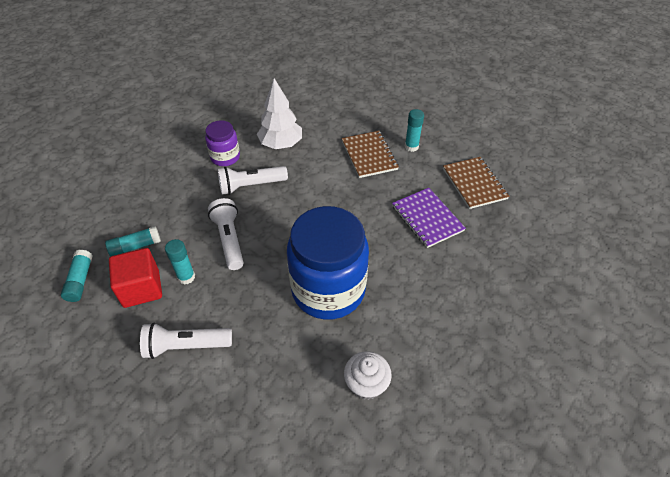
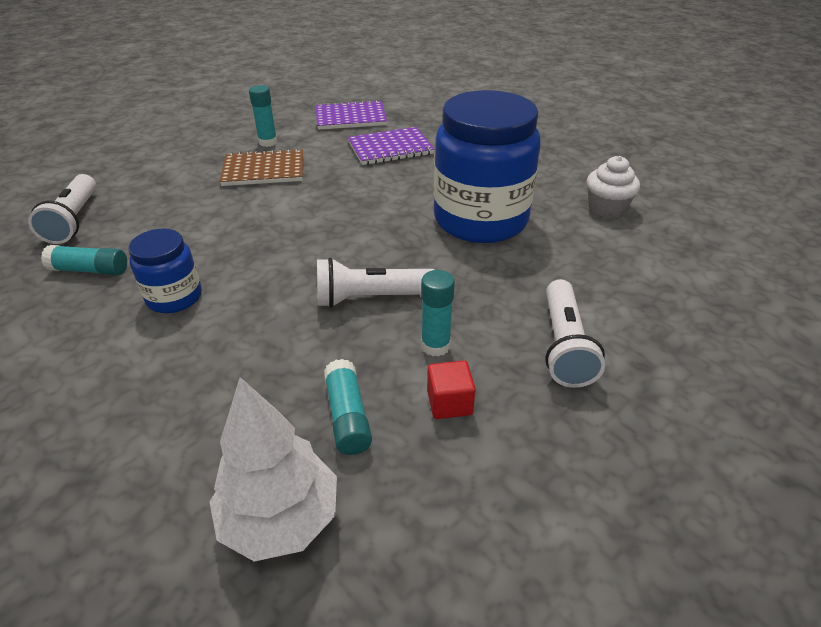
camera: 80 degrees left, 10 degrees down
turquoise glue stick [61,250,93,302] -> turquoise glue stick moved to [41,245,127,276]
red cube [109,248,162,308] -> red cube [427,360,476,419], size x0.57
purple jar [205,120,240,166] -> blue jar [128,229,202,313]
white flashlight [218,166,288,195] -> white flashlight moved to [28,174,96,244]
white tree [257,78,302,149] -> white tree moved to [210,377,337,562]
brown notebook [443,157,510,209] -> purple notebook [316,100,387,130]

